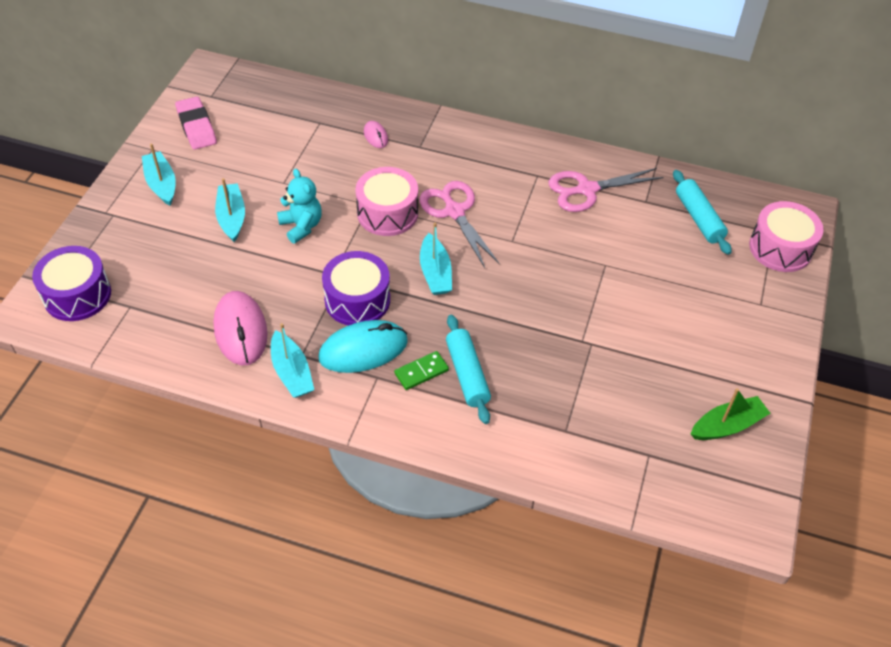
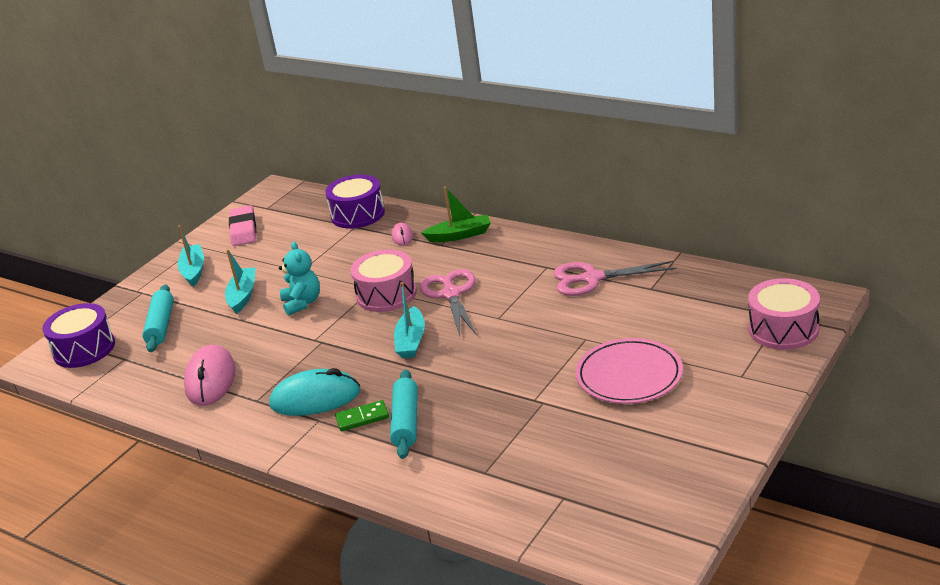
camera: 20 degrees right, 20 degrees down
turquoise boat [271,323,314,398] -> none
purple drum [322,251,390,325] -> purple drum moved to [325,175,385,229]
turquoise rolling pin [673,170,732,255] -> turquoise rolling pin moved to [142,284,174,352]
green boat [691,388,770,440] -> green boat moved to [421,187,491,242]
none -> pink plate [576,338,683,404]

